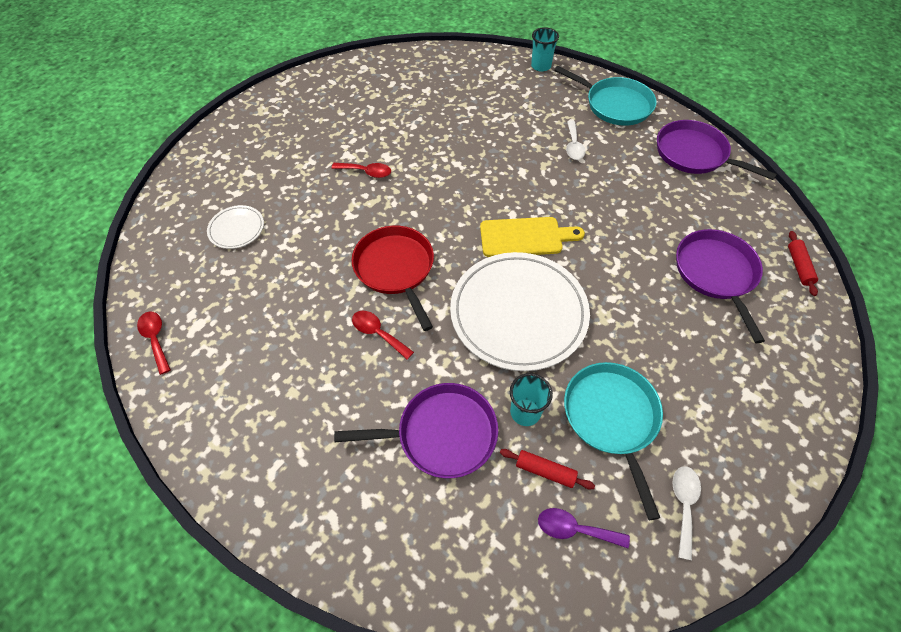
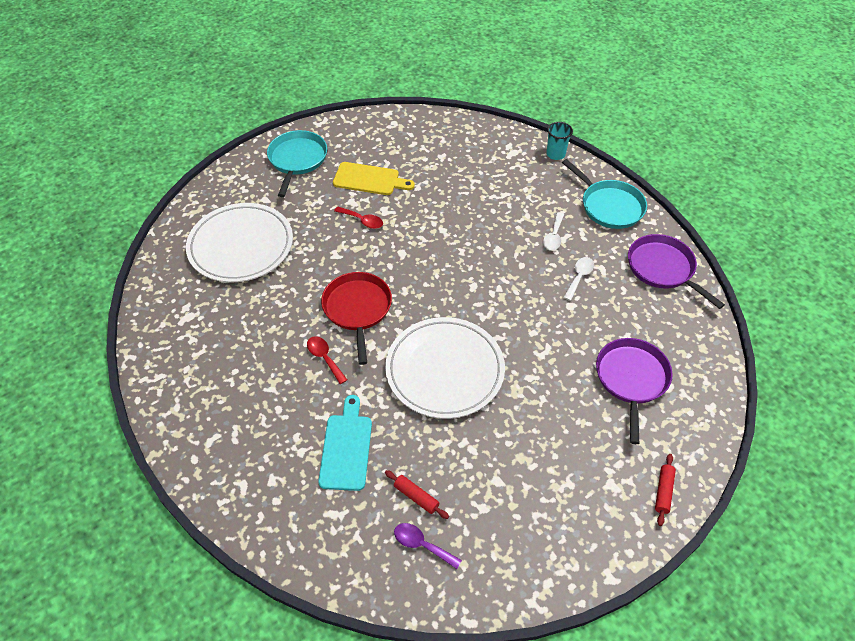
camera: 15 degrees right, 5 degrees down
red spoon [137,311,171,375] -> none
white plate [207,205,264,249] -> white plate [186,203,293,282], size x2.21
purple pan [334,383,498,478] -> turquoise cutting board [318,395,372,491]
yellow cutting board [480,217,585,257] -> yellow cutting board moved to [333,162,415,195]
turquoise cup [510,373,553,426] -> none
turquoise pan [564,362,663,520] -> turquoise pan moved to [267,130,327,197]
white spoon [672,466,701,560] -> white spoon moved to [563,257,594,301]
red rolling pin [788,231,818,296] -> red rolling pin moved to [655,454,676,526]

